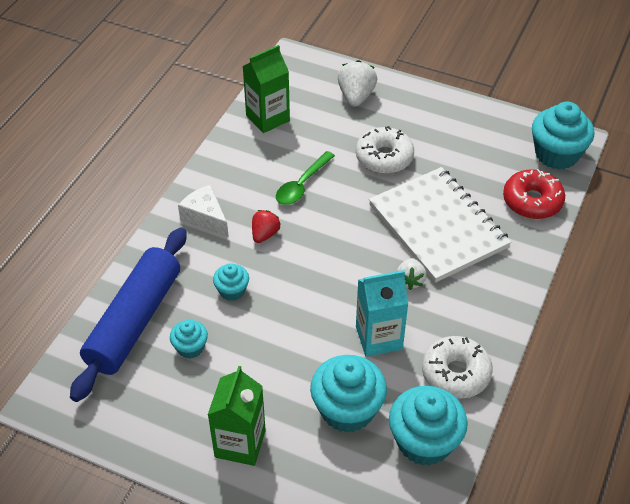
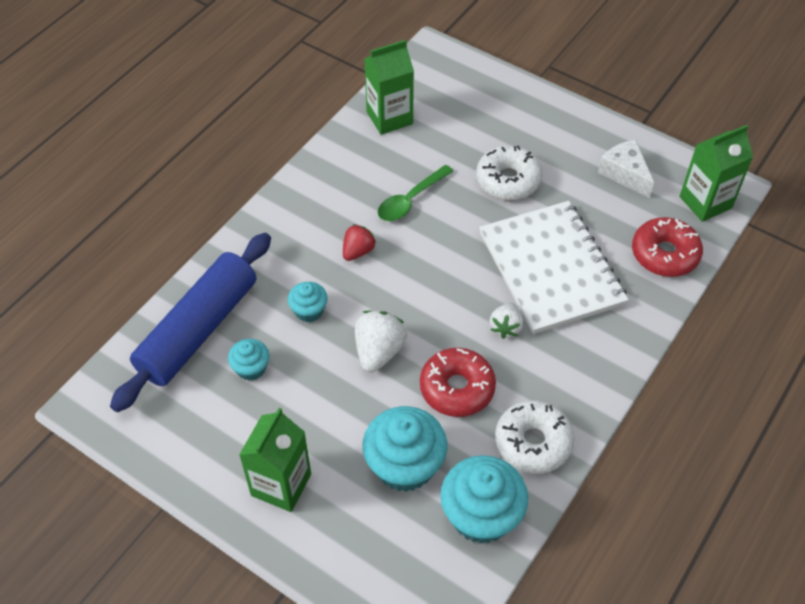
camera: 10 degrees right, 5 degrees up
white cheese [178,184,229,237] -> white cheese moved to [598,139,654,198]
white strawberry [338,60,377,107] -> white strawberry moved to [355,311,407,372]
turquoise carton [356,270,409,357] -> red donut [420,348,496,417]
turquoise cupcake [532,102,594,170] -> green carton [679,125,753,222]

